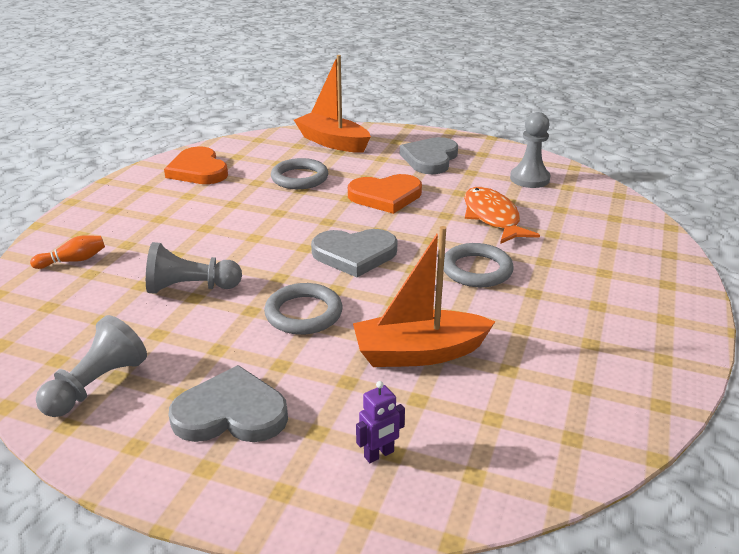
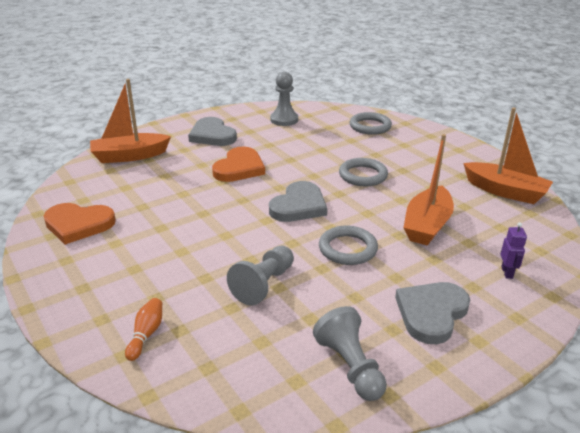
camera: 55 degrees left, 0 degrees up
grey ring [271,158,328,189] -> grey ring moved to [350,112,392,135]
orange fish [464,187,540,244] -> none
none -> orange boat [463,107,553,204]

